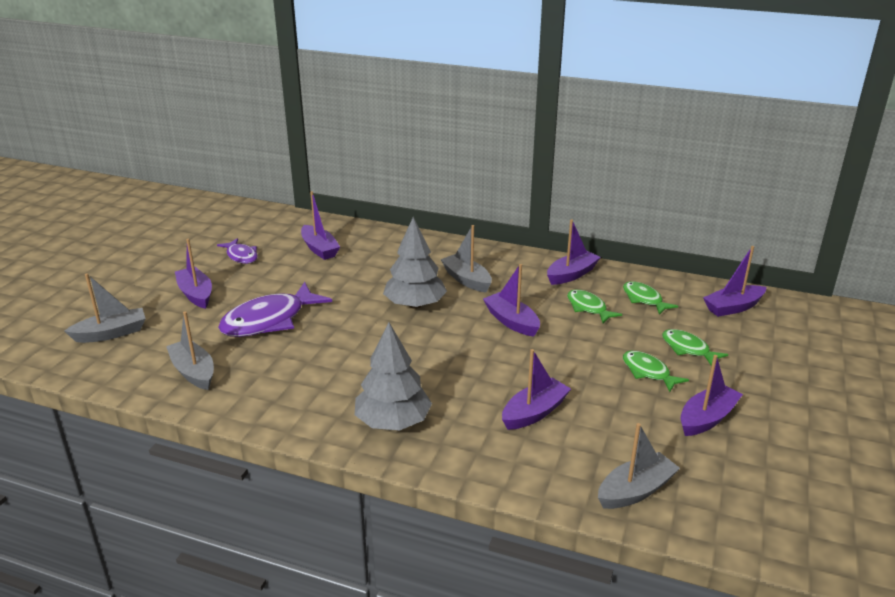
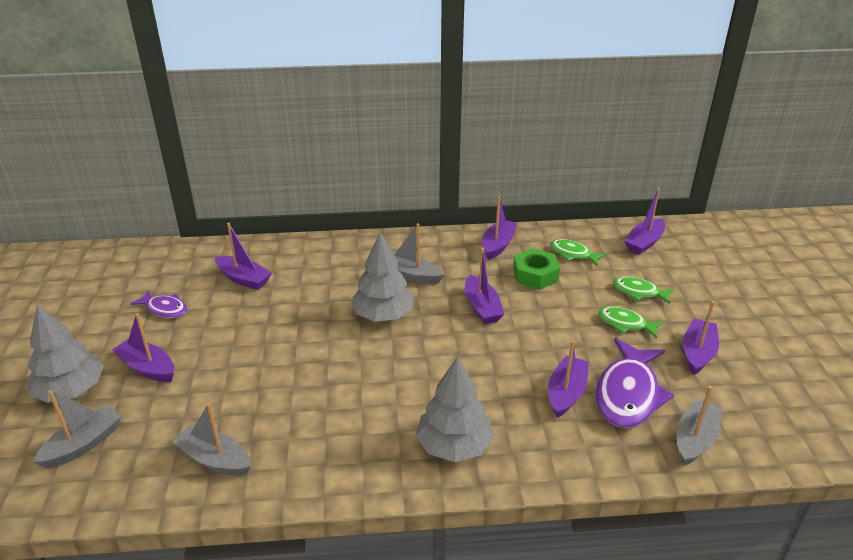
camera: 25 degrees left, 5 degrees up
purple fish [218,282,332,337] -> purple fish moved to [595,338,674,428]
purple boat [483,264,540,337] -> purple boat turned 135 degrees counterclockwise [465,247,504,324]
green fish [567,290,622,323] -> green nut [513,248,560,290]
none -> grey tree [27,304,104,403]

